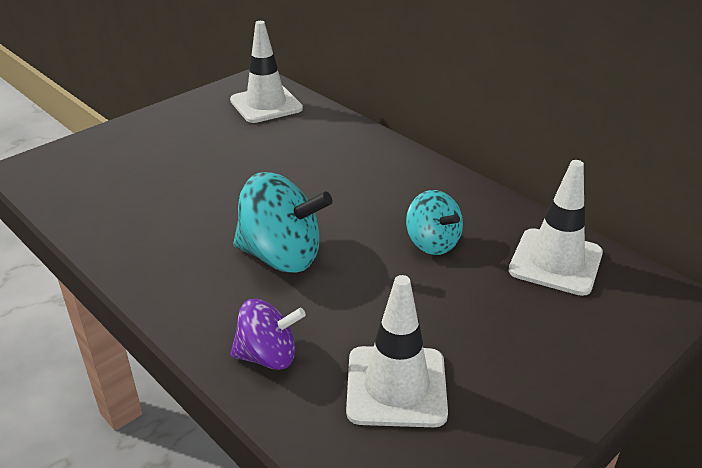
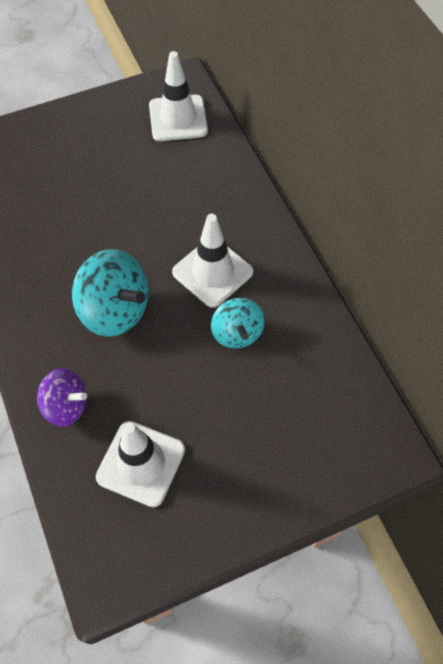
camera: 20 degrees right, 25 degrees up
white traffic cone [509,160,603,296] -> white traffic cone moved to [172,214,253,308]

